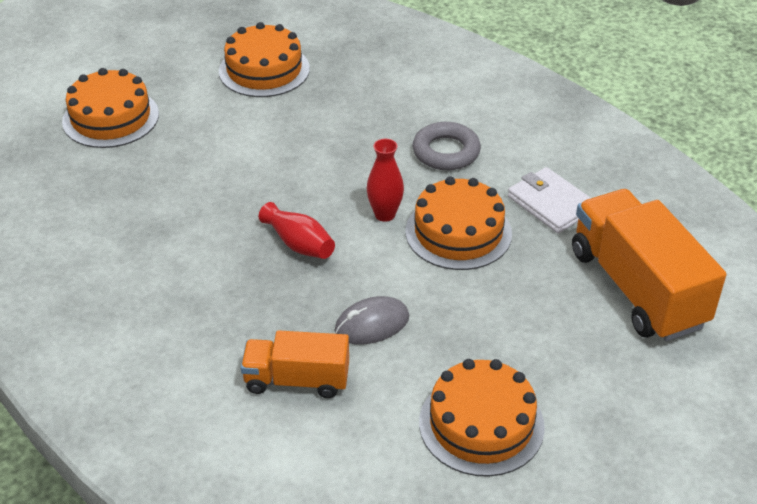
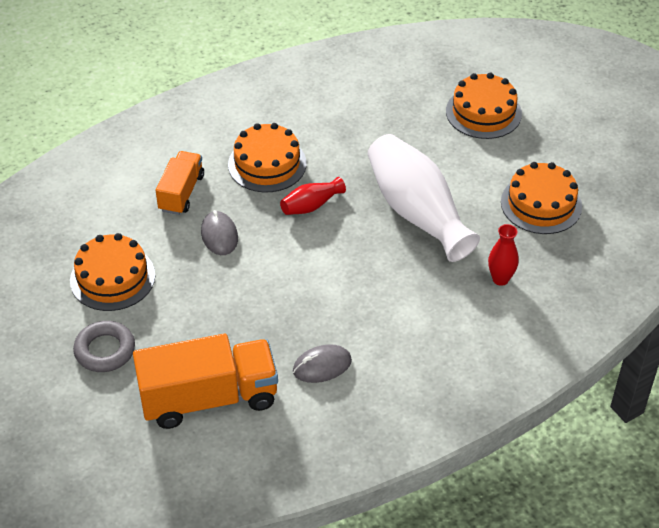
camera: 100 degrees right, 5 degrees up
red vase [366,139,404,222] -> red vase moved to [488,224,519,286]
orange cake [405,176,512,270] -> orange cake moved to [228,123,307,192]
grey ring [413,122,481,170] -> grey ring moved to [73,321,135,372]
white wallet [508,167,591,233] -> grey mouse [293,344,352,383]
none -> white vase [368,134,480,262]

